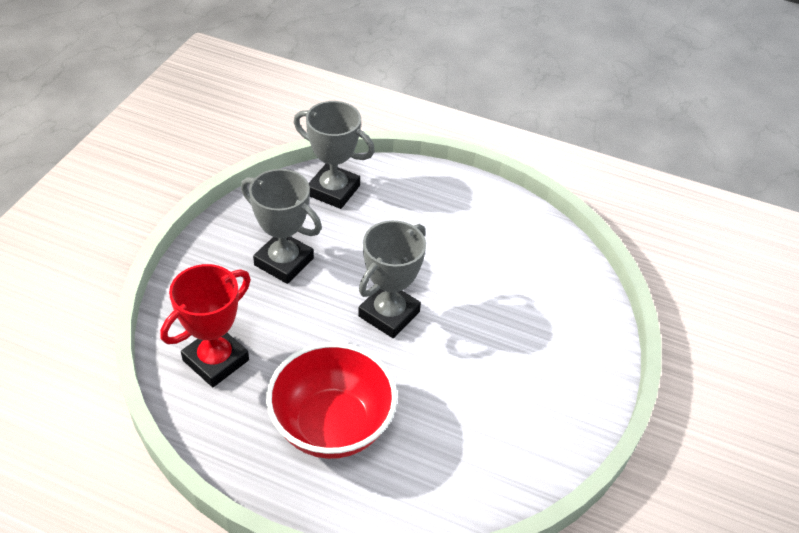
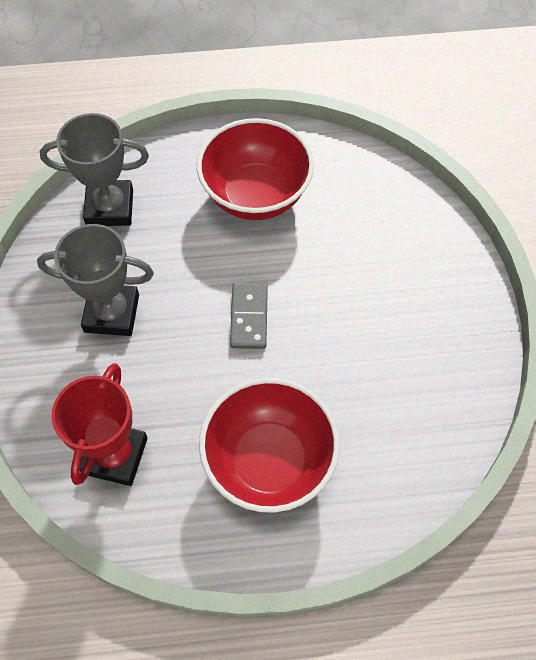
camera: 25 degrees left, 15 degrees up
grey trophy [358,220,426,338] -> grey domino [230,283,268,349]
none -> red bowl [197,118,314,220]

